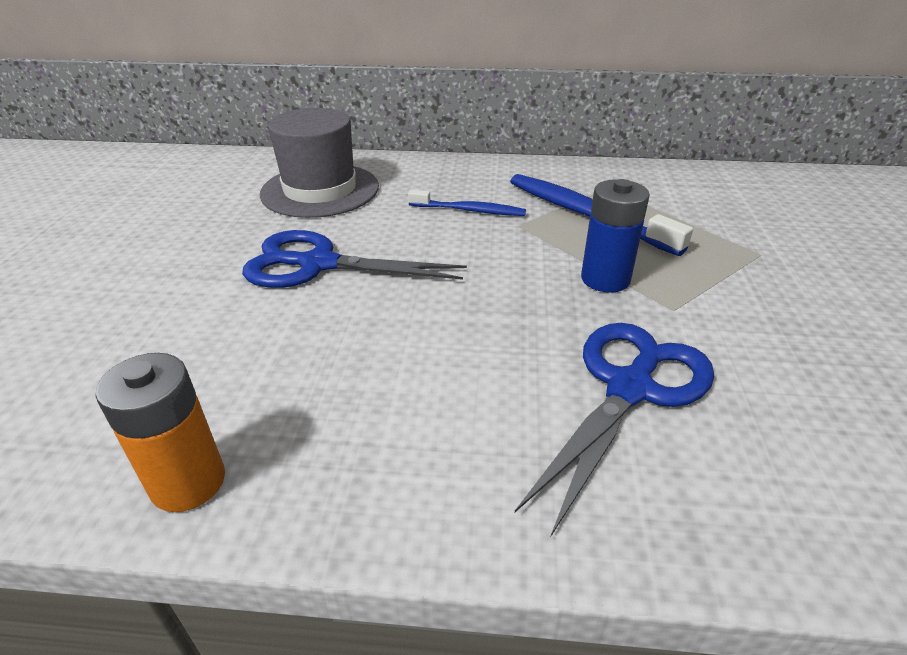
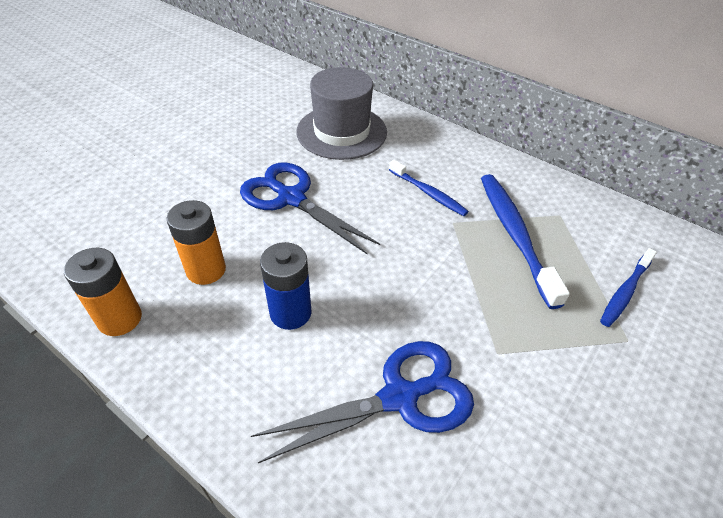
camera: 30 degrees right, 10 degrees up
blue battery [581,179,650,293] -> blue battery moved to [260,242,312,330]
none -> orange battery [166,200,226,285]
none -> blue toothbrush [600,248,657,327]

